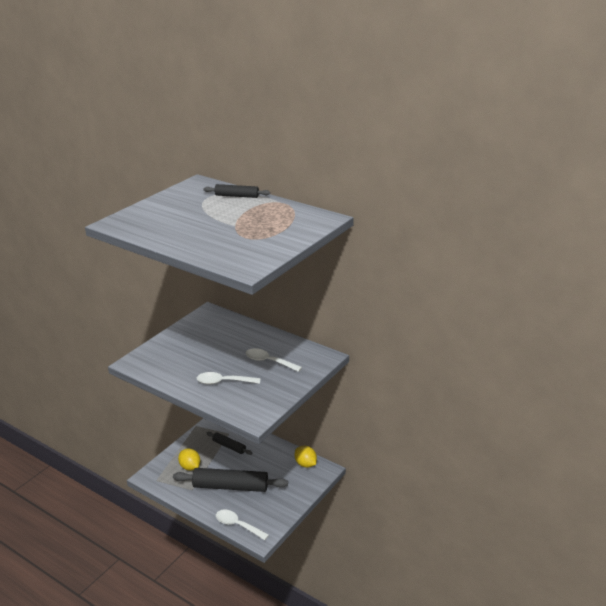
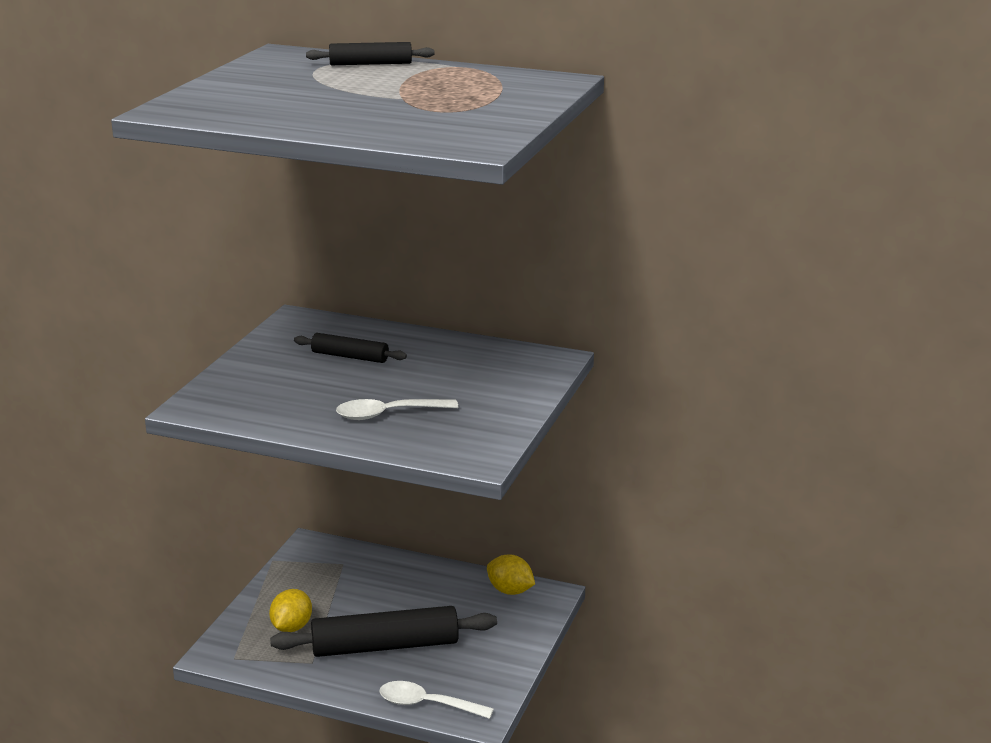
camera: 15 degrees left, 5 degrees down
yellow lemon [178,448,200,471] -> yellow lemon turned 75 degrees clockwise [269,589,312,632]
black rolling pin [206,432,252,455] -> black rolling pin moved to [294,333,407,363]
white spoon [246,348,302,372] -> none

